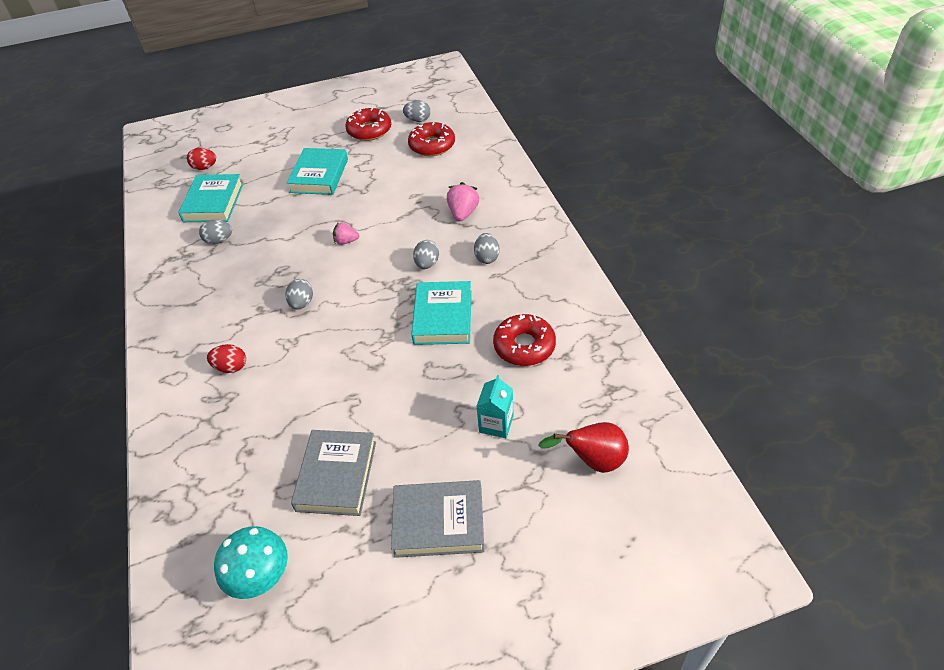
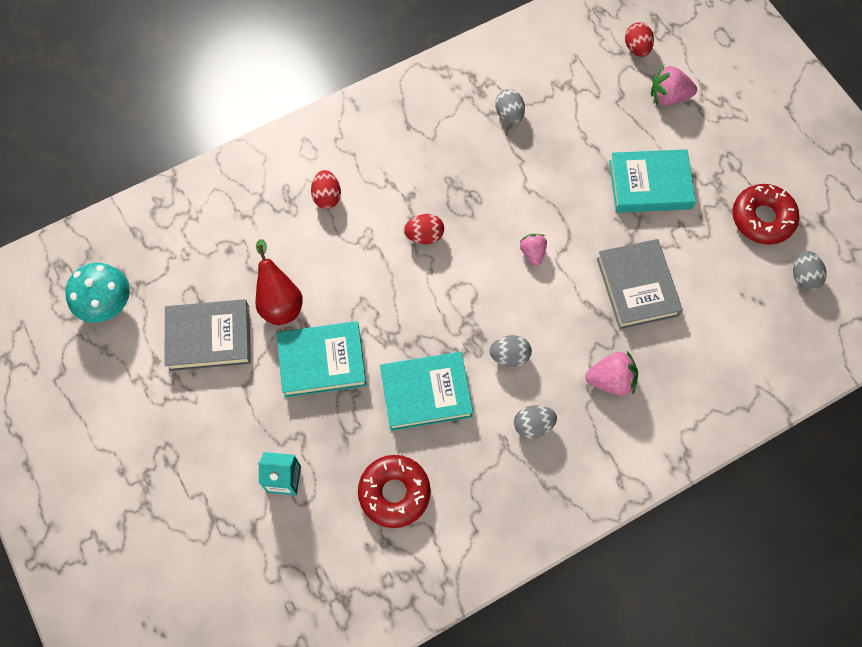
camera: 75 degrees right, 20 degrees up
turquoise book [178,174,243,222] -> turquoise book moved to [276,321,367,398]
grey egg [285,279,313,310] -> red egg [404,214,444,244]
grey book [391,480,485,558] -> grey book moved to [597,239,683,329]
red donut [408,122,455,156] -> none
red pear [538,422,629,473] -> red pear moved to [256,239,303,325]
none -> pink strawberry [651,65,697,106]

